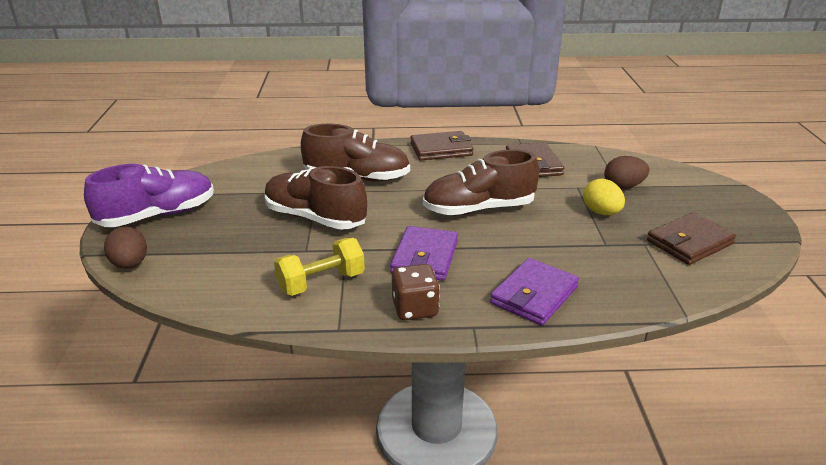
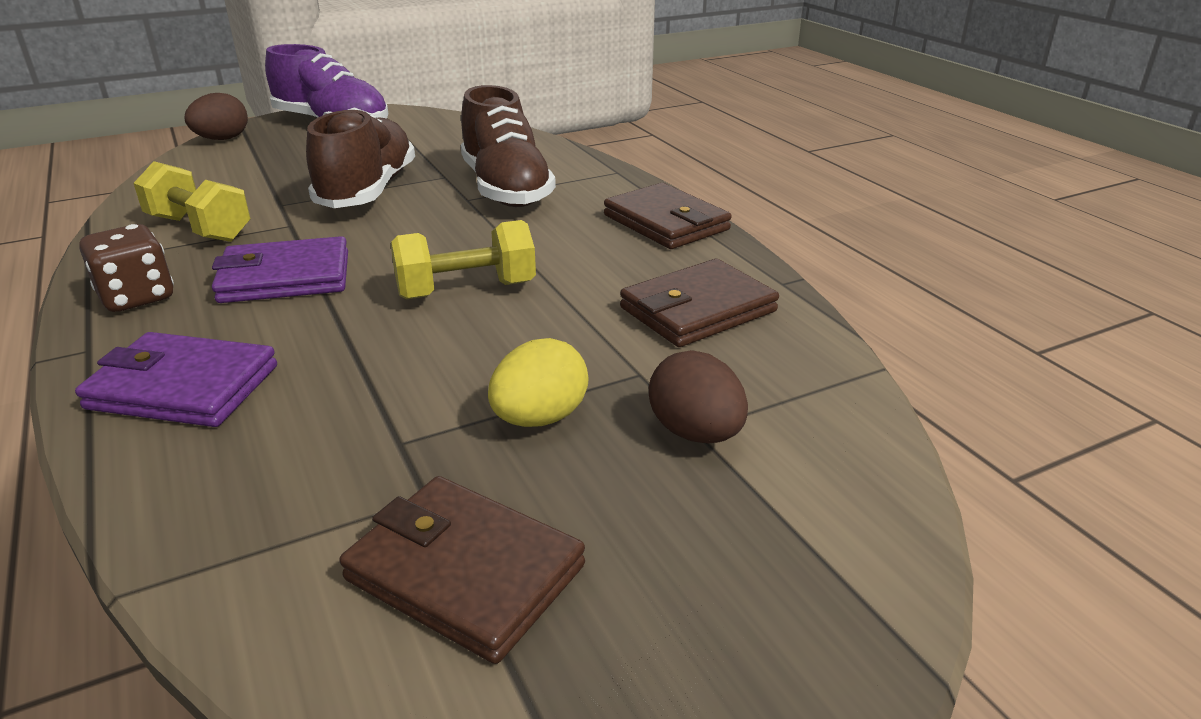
camera: 65 degrees right, 0 degrees up
brown shoe [423,149,539,216] -> yellow dumbbell [391,220,536,299]

